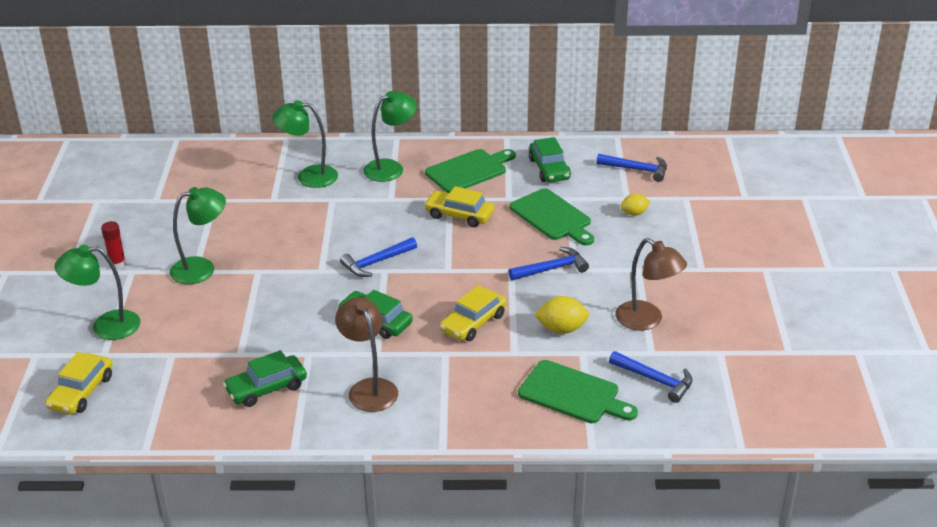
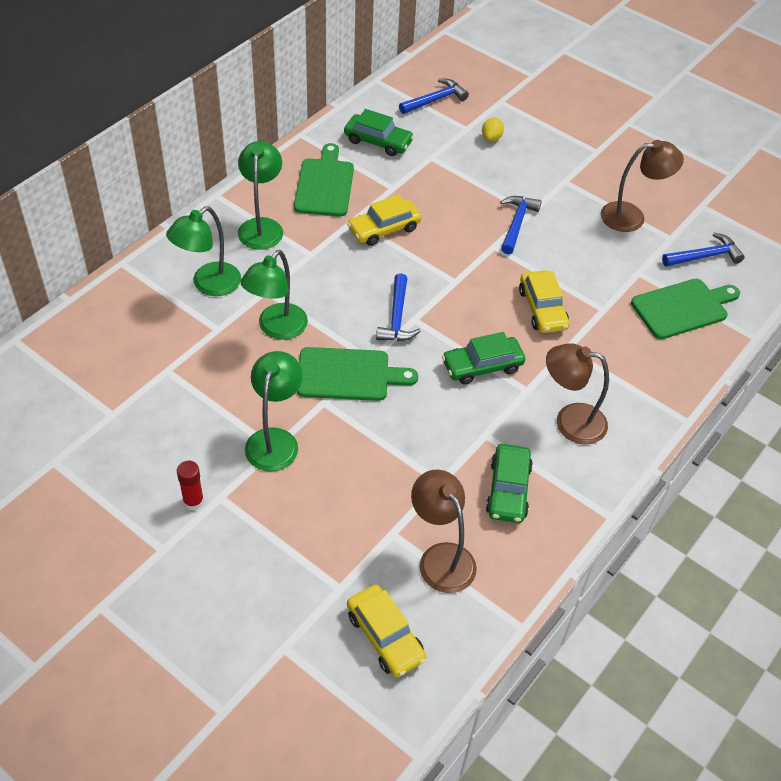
camera: 55 degrees left, 15 degrees up
green lamp [55,245,140,340] -> green lamp moved to [240,250,308,340]
green cutting board [510,188,594,245] -> green cutting board moved to [297,347,418,401]
yellow lemon [534,296,589,334] -> none
none -> brown lamp [411,469,477,593]

